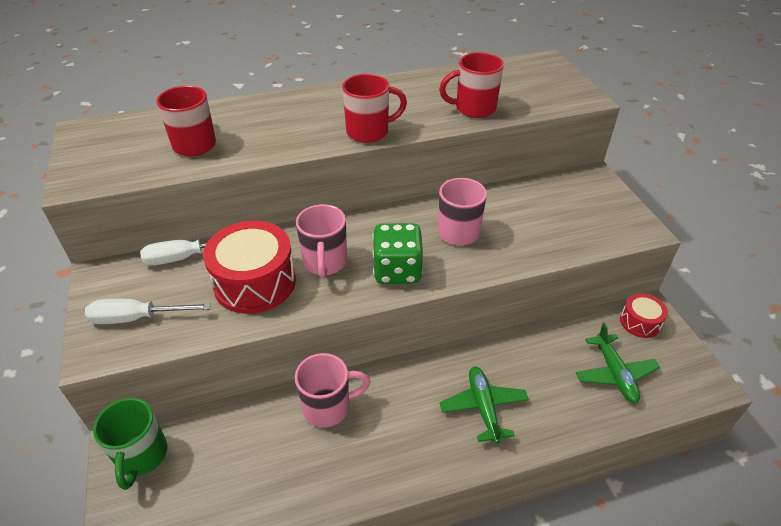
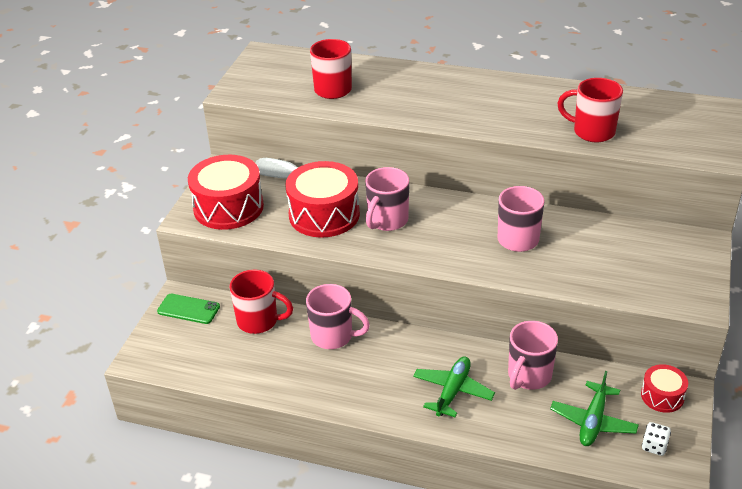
camera: 35 degrees right, 5 degrees down
white screwdriver [85,299,211,324] -> red drum [188,155,264,230]
green mug [93,398,167,490] -> green phone [157,294,220,324]
red mug [342,74,407,143] -> red mug moved to [230,269,293,334]
green dice [373,223,423,284] -> none
none -> pink mug [508,321,558,390]
none -> white dice [642,422,671,456]

